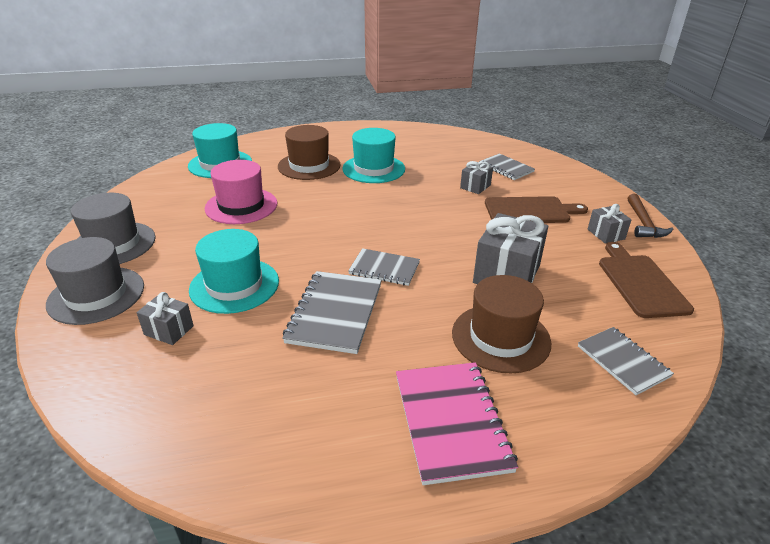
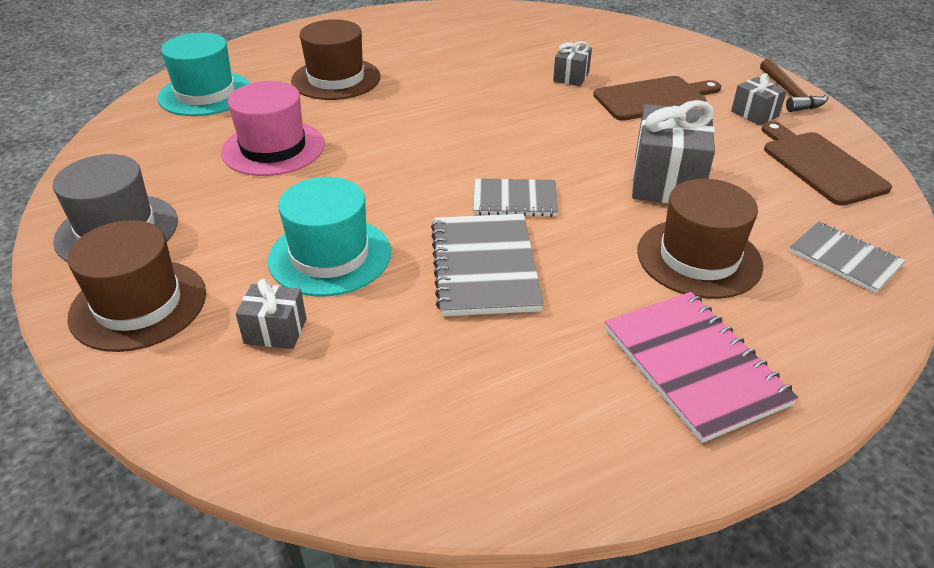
camera: 15 degrees left, 5 degrees up
grey hat [46,237,144,325] -> brown hat [67,220,206,352]
turquoise hat [342,128,405,183] -> none
grey notebook [479,153,535,180] -> none

